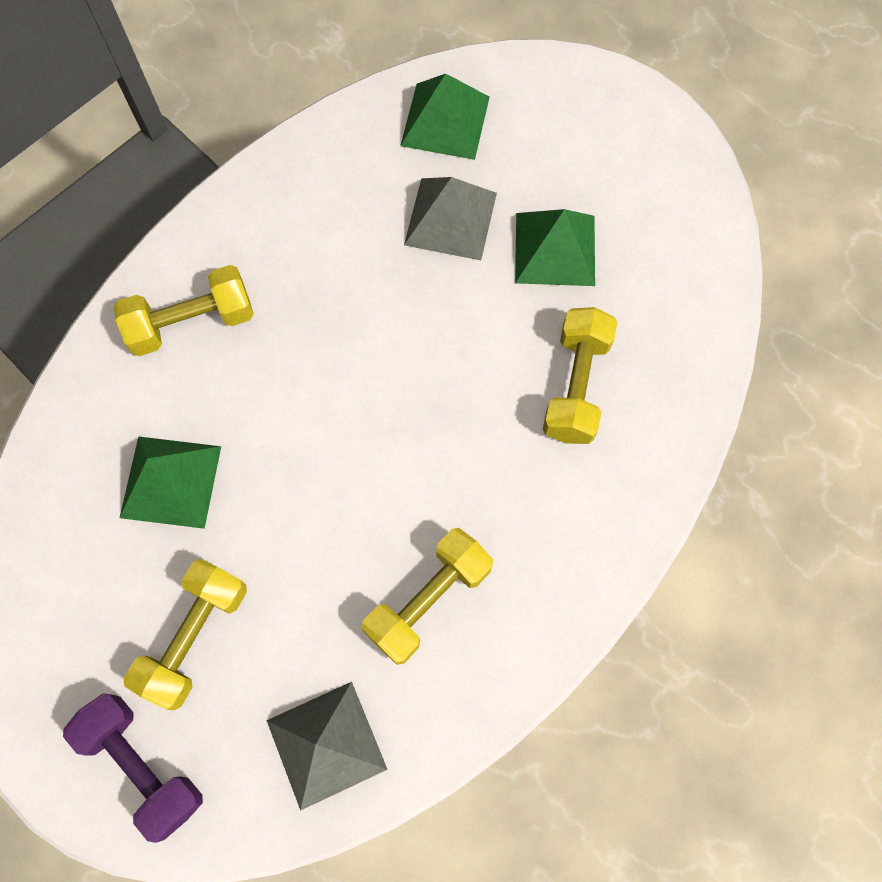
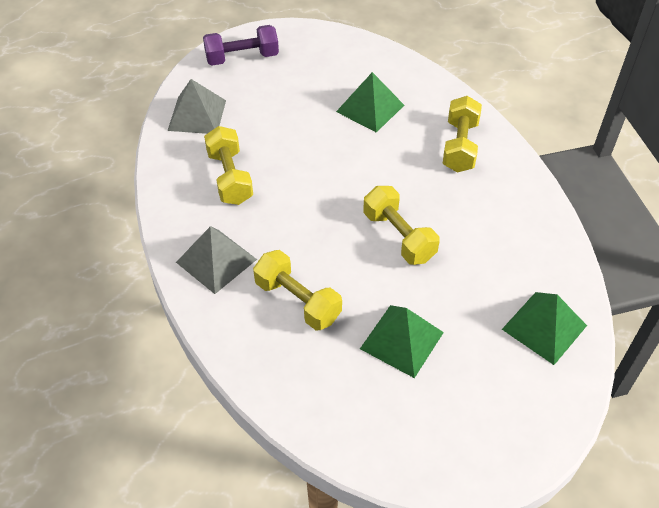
camera: 120 degrees right, 20 degrees down
yellow dumbbell [124,559,247,711] -> yellow dumbbell moved to [363,186,440,265]
grey pyramid [404,177,497,260] -> grey pyramid moved to [176,226,257,294]

